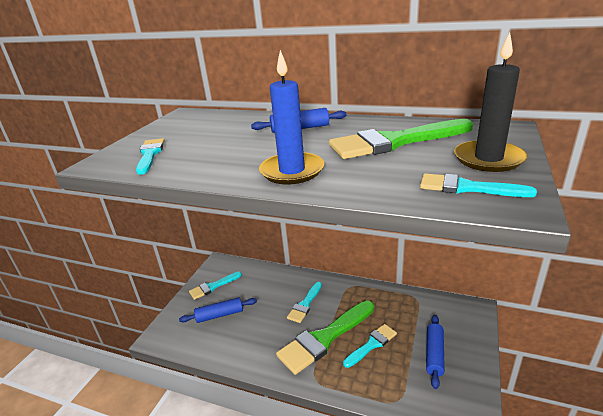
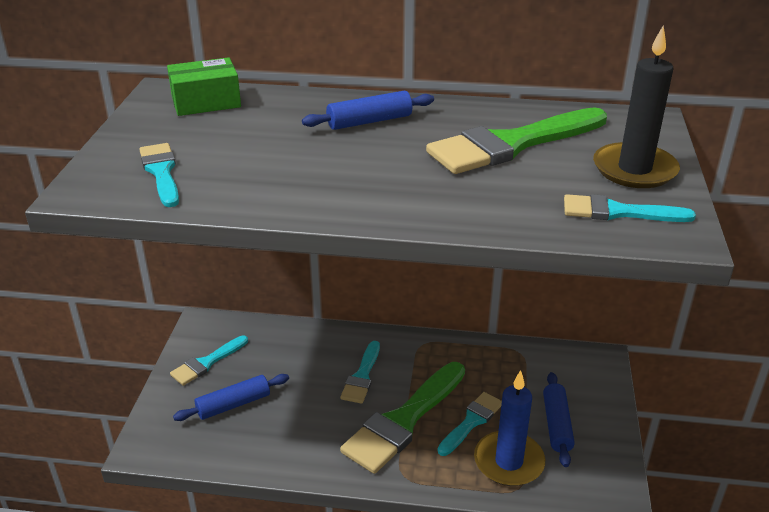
camera: 15 degrees left, 5 degrees up
blue candle [259,50,324,184] -> blue candle moved to [474,370,545,486]
none -> green box [167,57,241,116]

